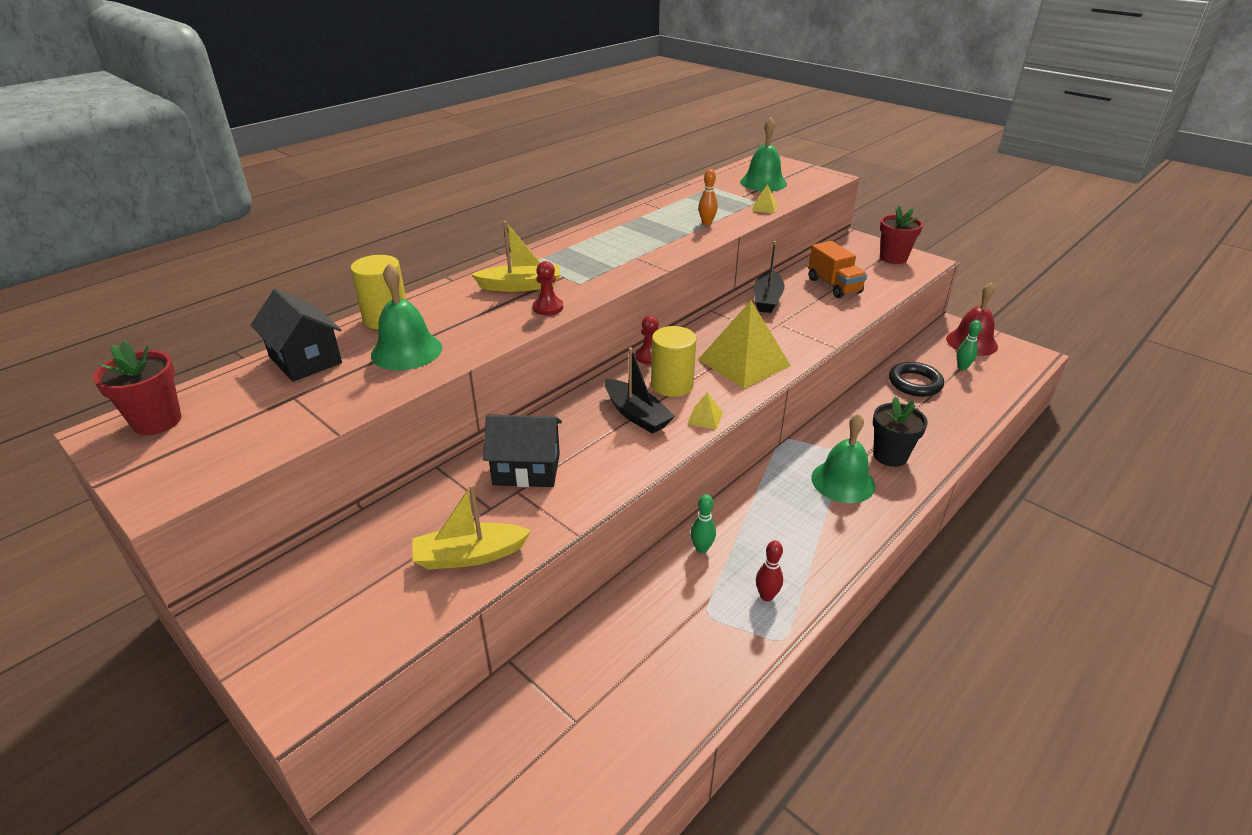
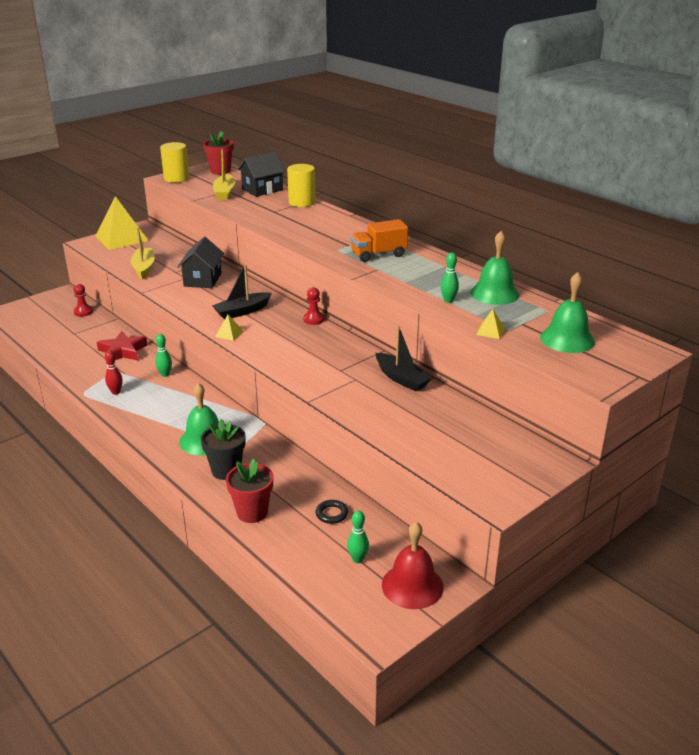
camera: 95 degrees right, 5 degrees down
green bell [371,263,442,370] -> green bell moved to [470,231,520,305]
yellow boat [471,221,560,292] -> yellow boat moved to [213,149,235,200]
red pawn [533,261,563,315] -> red pawn moved to [74,284,93,317]
yellow cylinder [651,326,697,397] -> yellow cylinder moved to [160,142,189,183]
orange bowling pin [698,169,718,225] -> green bowling pin [441,252,459,303]
yellow pyramid [698,301,791,389] -> yellow pyramid moved to [95,196,149,250]
black boat [754,241,785,313] -> black boat turned 150 degrees counterclockwise [376,326,433,392]
orange truck [808,241,867,298] -> orange truck moved to [350,219,408,262]
red flower pot [880,206,923,264] -> red flower pot moved to [226,459,273,523]
black ring [889,362,944,397] -> black ring [316,500,348,524], size x0.58
none -> red star [97,331,147,363]

